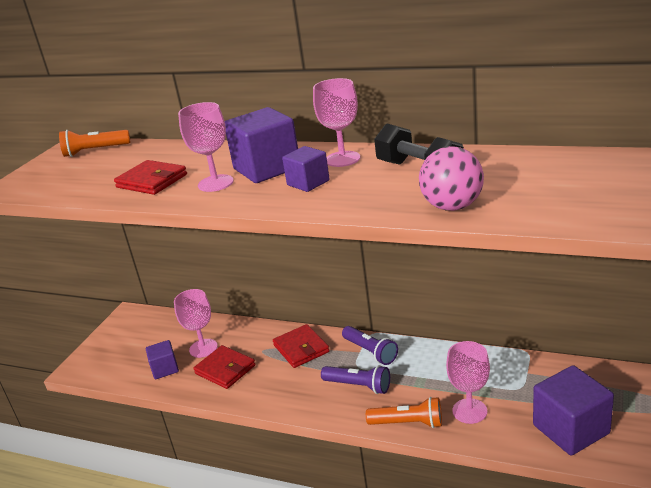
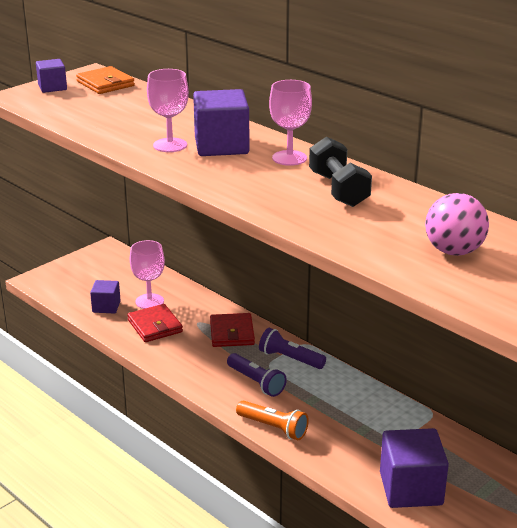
camera: 20 degrees right, 0 degrees up
orange flashlight [59,130,130,157] -> orange wallet [76,66,135,94]
red wallet [114,160,187,195] -> none
purple cube [282,146,330,192] -> purple cube moved to [36,59,67,93]
purple flashlight [342,326,398,365] -> purple flashlight turned 135 degrees clockwise [259,328,326,369]
pink ball [419,146,484,211] -> pink ball moved to [425,193,489,256]
pink goblet [446,341,490,424] -> none

